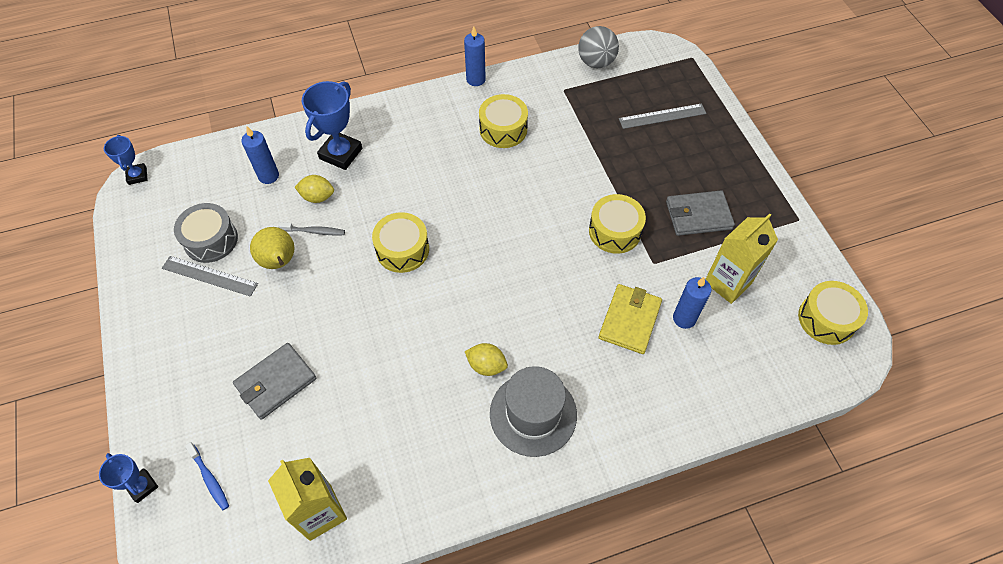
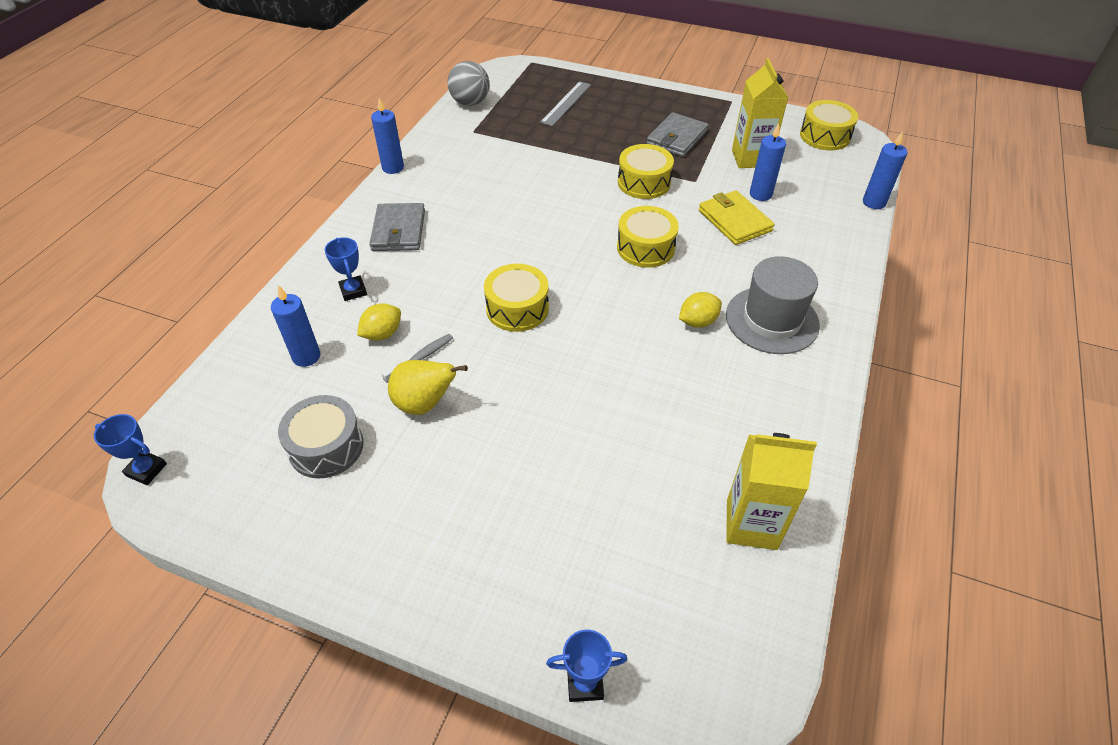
camera: 50 degrees left, 10 degrees down
grey ruler [162,256,258,297] -> none
blue toothbrush [185,442,229,510] -> none
grey wallet [233,343,316,420] -> grey wallet moved to [369,203,425,251]
blue trophy [302,81,362,170] -> blue trophy [325,237,367,301], size x0.58
yellow drum [479,94,528,148] -> yellow drum moved to [617,206,679,268]
none -> blue candle [863,131,908,209]

